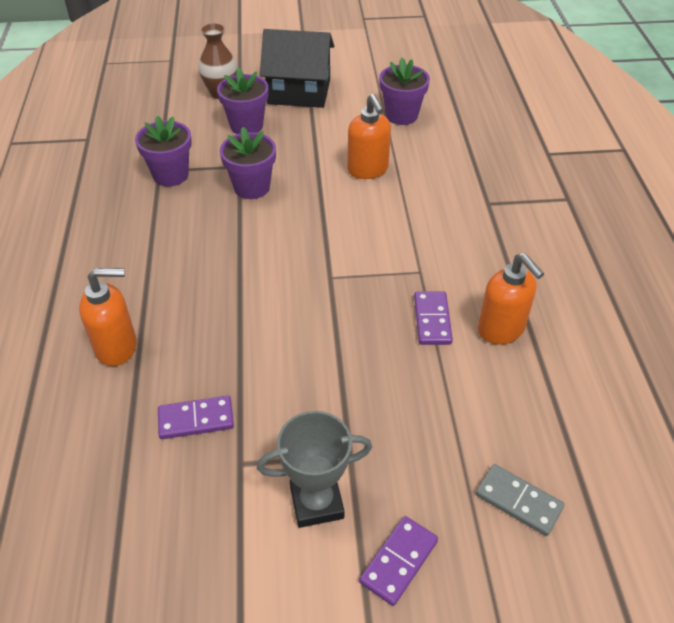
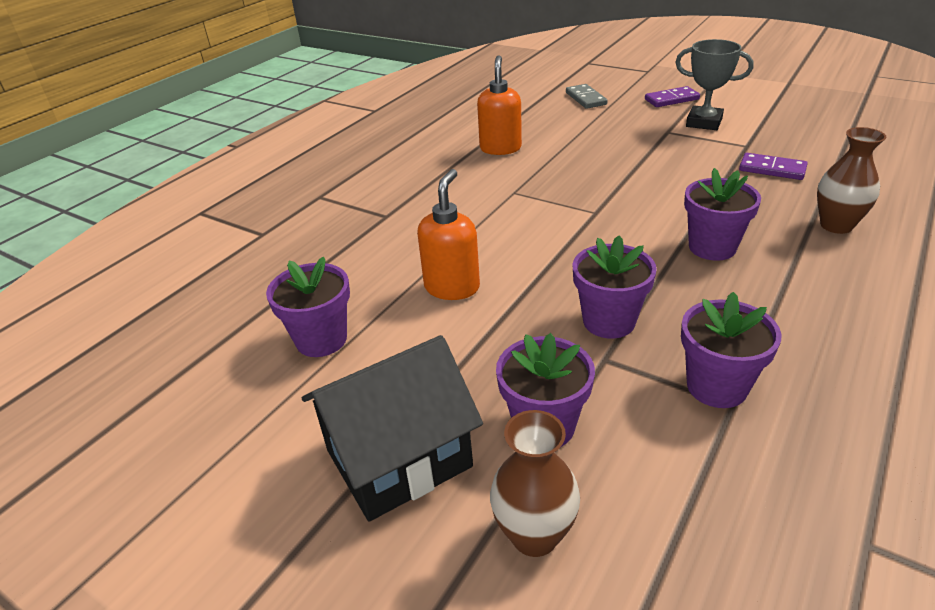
camera: 140 degrees left, 10 degrees down
orange soap dispenser [79,268,137,366] -> brown vase [817,127,886,234]
black house [260,29,334,108] -> black house turned 75 degrees counterclockwise [302,335,483,522]
purple domino [414,291,453,345] -> none
none -> purple flower pot [684,168,761,261]

